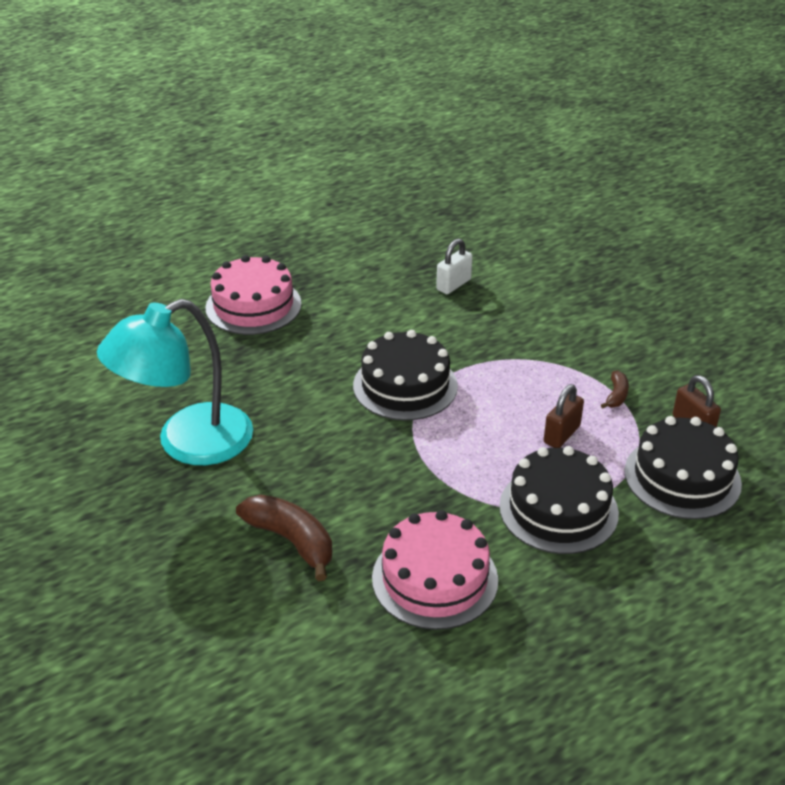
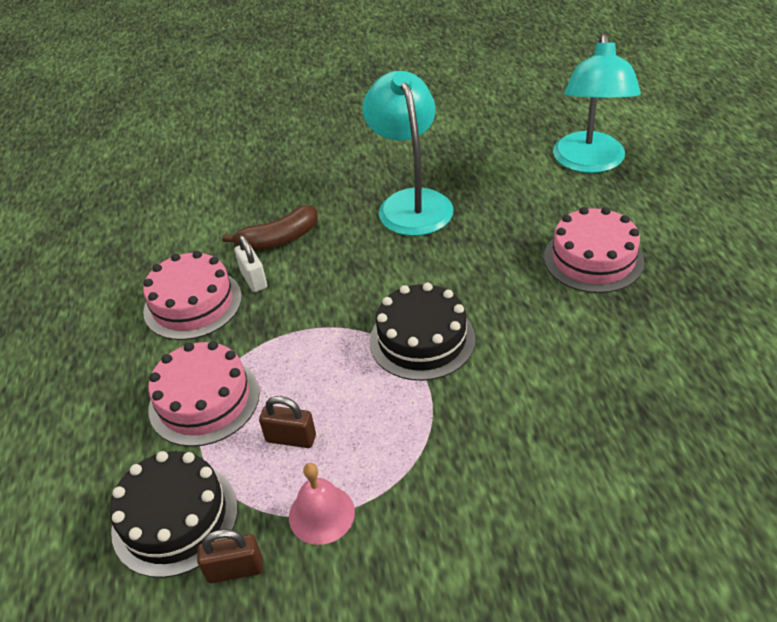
camera: 115 degrees right, 5 degrees up
white padlock [436,239,473,294] -> white padlock moved to [234,235,267,292]
black cake [499,446,619,554] -> pink cake [148,341,260,447]
brown padlock [544,384,584,448] -> brown padlock turned 45 degrees counterclockwise [259,396,316,448]
brown banana [601,371,629,408] -> pink bell [289,463,355,545]
none -> turquoise lamp [553,34,641,173]

